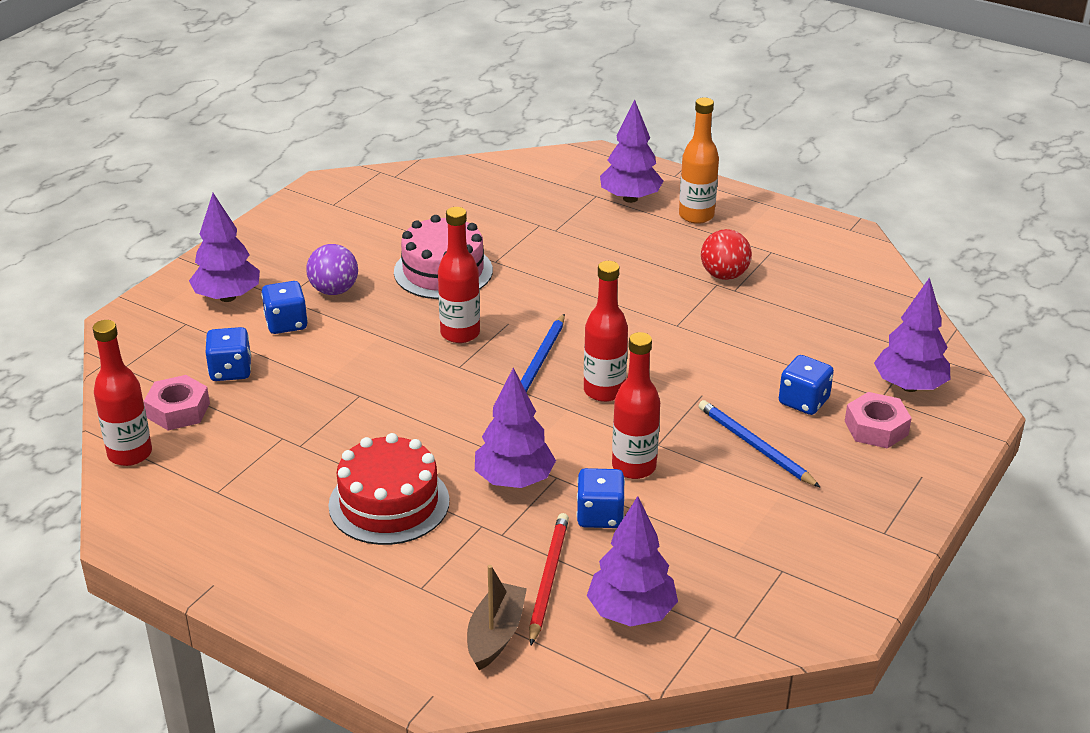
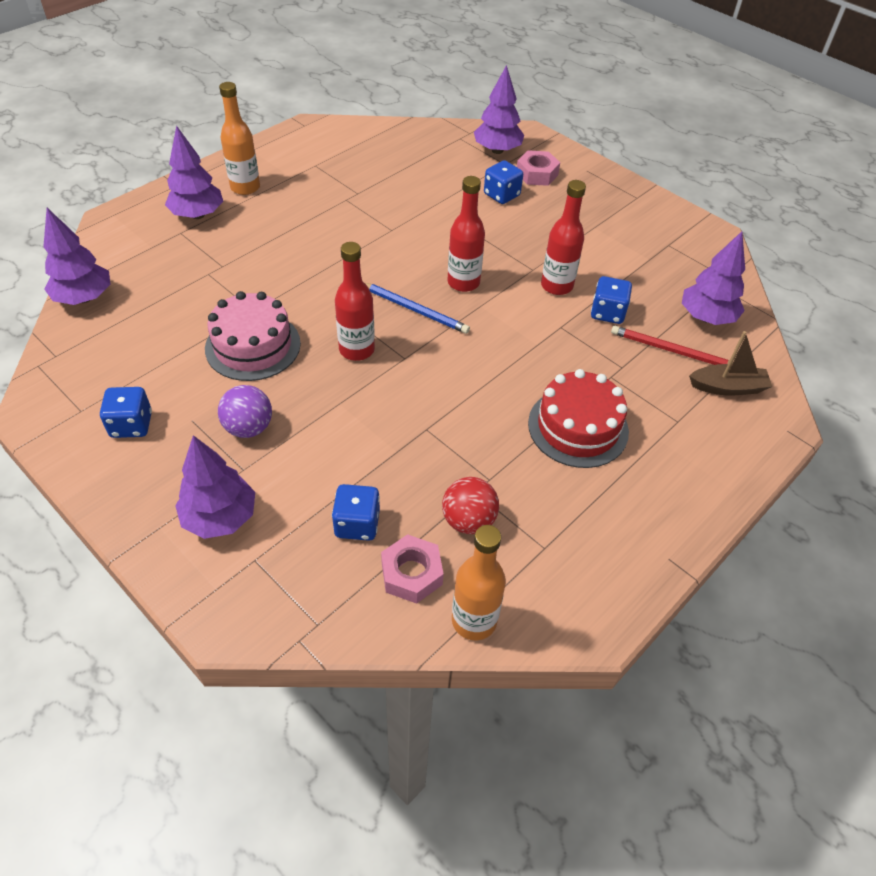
camera: 80 degrees left, 15 degrees up
red bottle [93,320,152,466] -> orange bottle [452,525,506,640]
blue dice [261,281,308,334] -> blue dice moved to [100,387,152,438]
brown boat [467,565,527,670] -> brown boat turned 150 degrees clockwise [689,331,772,395]
purple tree [475,368,556,488] -> purple tree moved to [43,208,111,305]
blue pencil [699,400,821,488] -> none
red ball [701,229,752,280] -> red ball moved to [442,477,499,534]

